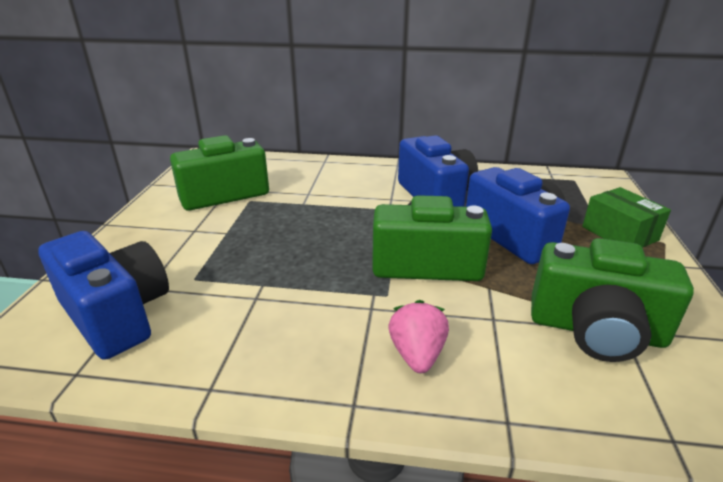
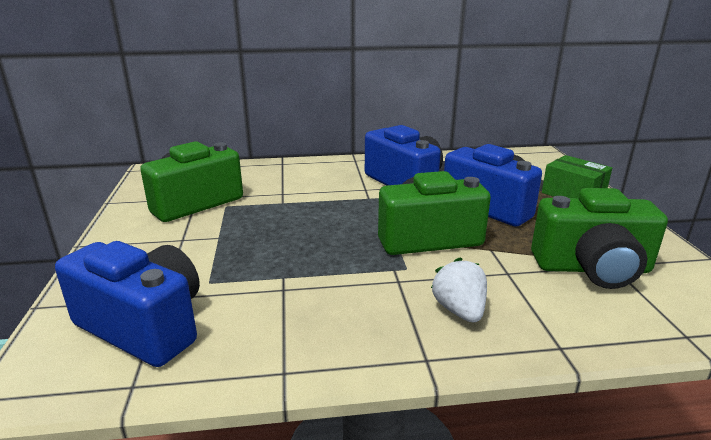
camera: 15 degrees left, 5 degrees down
pink strawberry [389,300,449,373] -> white strawberry [431,257,487,322]

